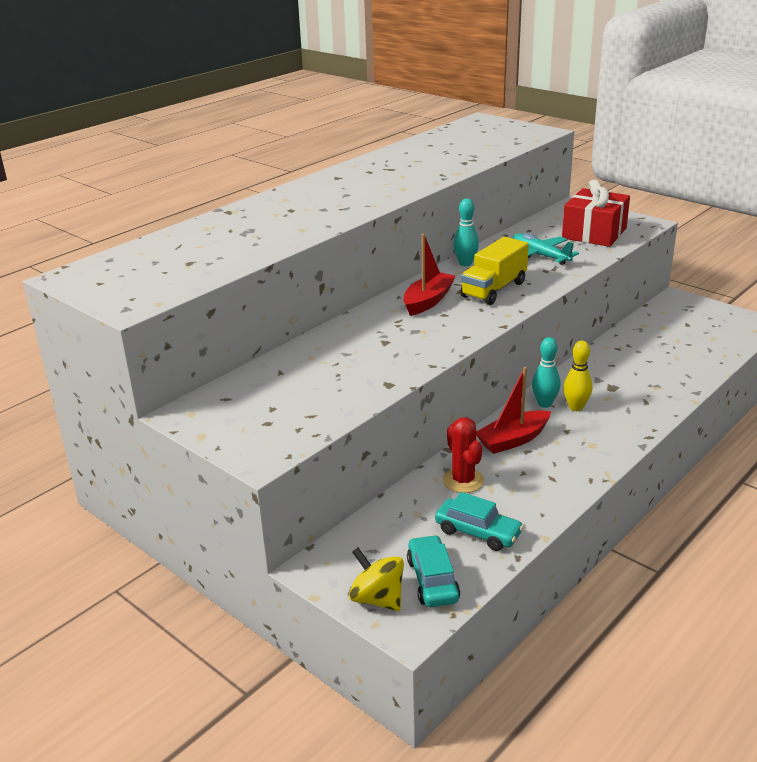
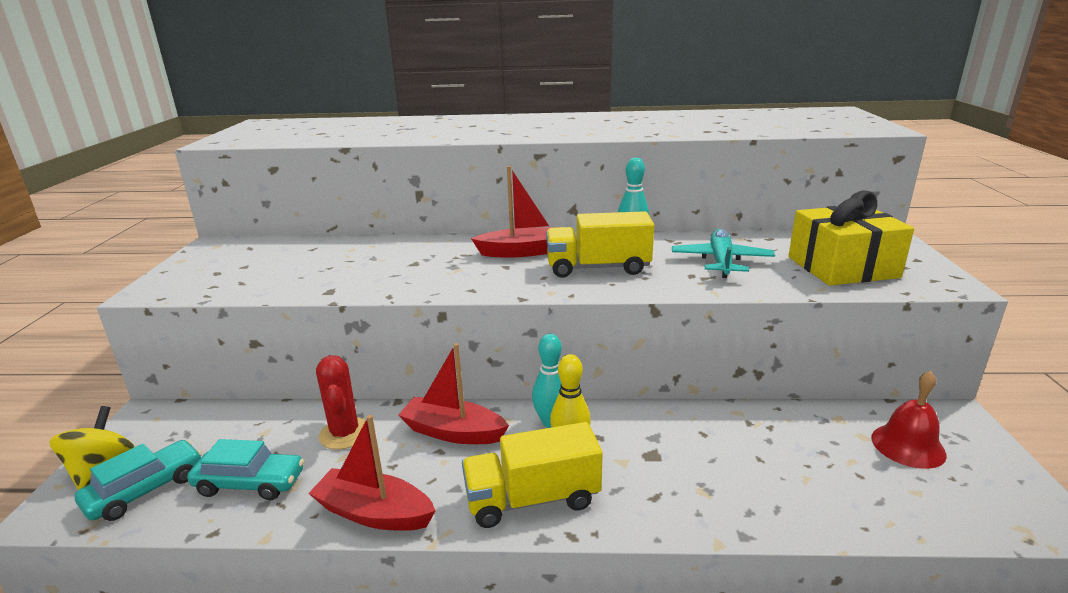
camera: 50 degrees right, 5 degrees down
turquoise car [435,492,524,551] -> turquoise car turned 75 degrees counterclockwise [187,439,304,500]
red cactus [443,417,484,493] -> red cactus turned 45 degrees counterclockwise [316,355,366,450]
red gift [562,179,630,247] -> yellow gift [788,191,914,286]
none -> red boat [308,415,436,531]
none -> yellow truck [462,422,603,528]
none -> red bell [871,371,947,469]

